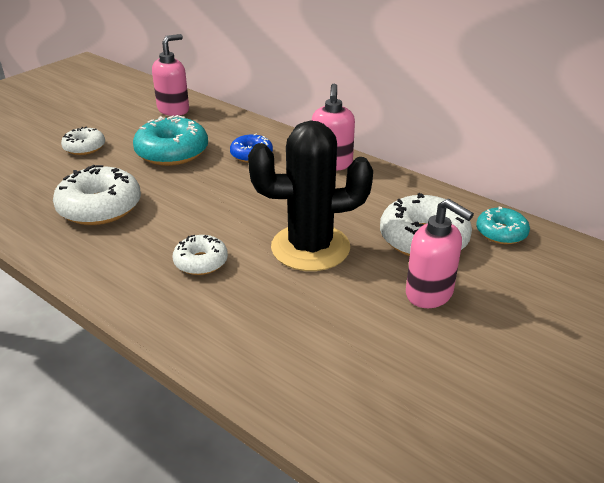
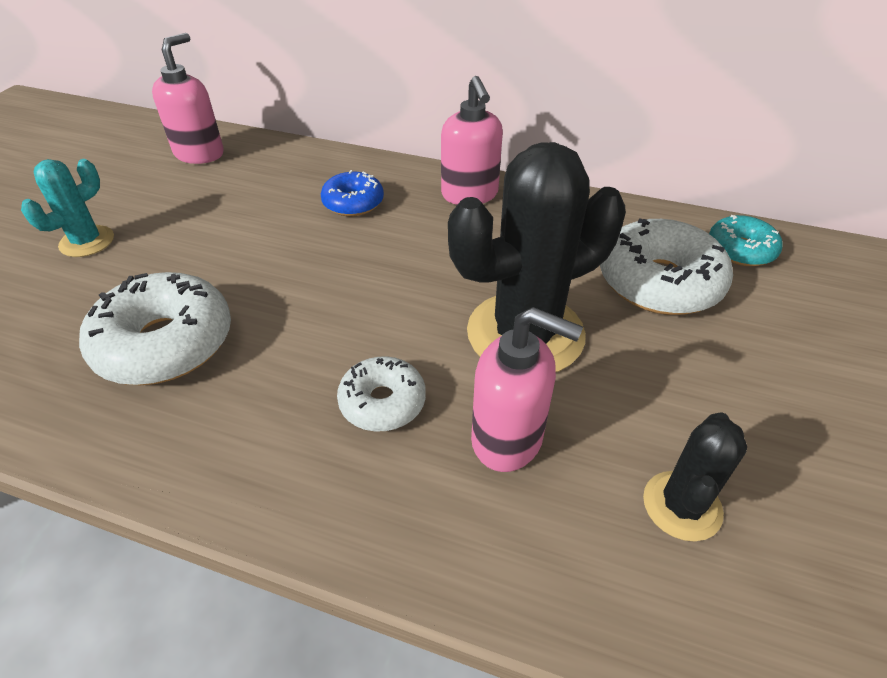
camera: 20 degrees left, 10 degrees up
white donut [61,127,105,155] -> turquoise cactus [21,159,114,257]
turquoise donut [133,115,208,166] -> none
pink soap dispenser [406,199,474,308] -> pink soap dispenser moved to [471,307,583,472]
none -> black cactus [643,412,747,541]

